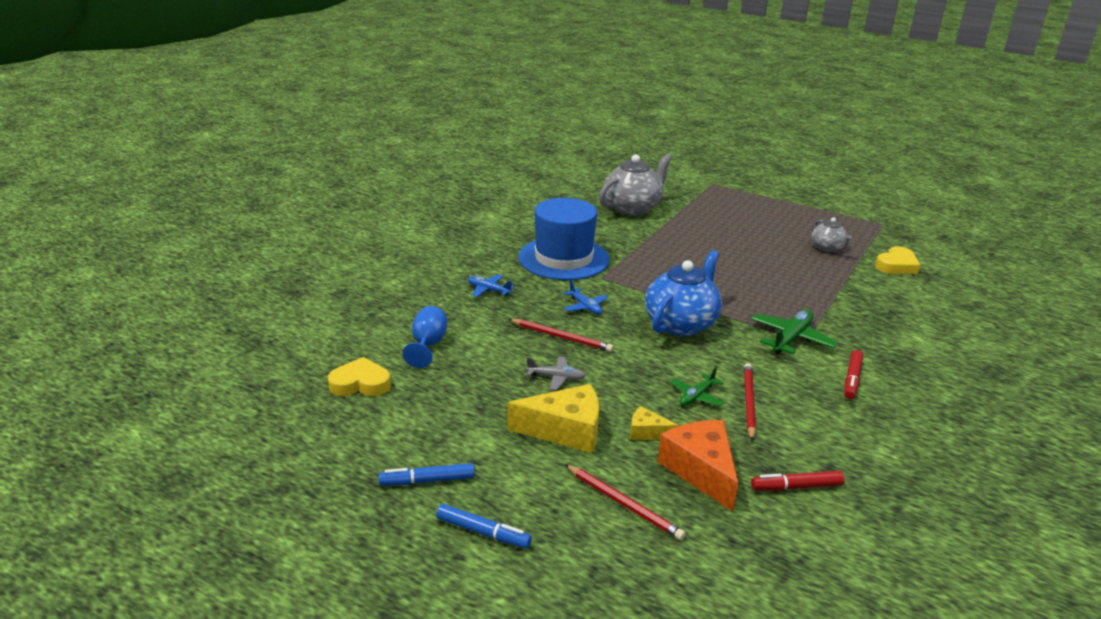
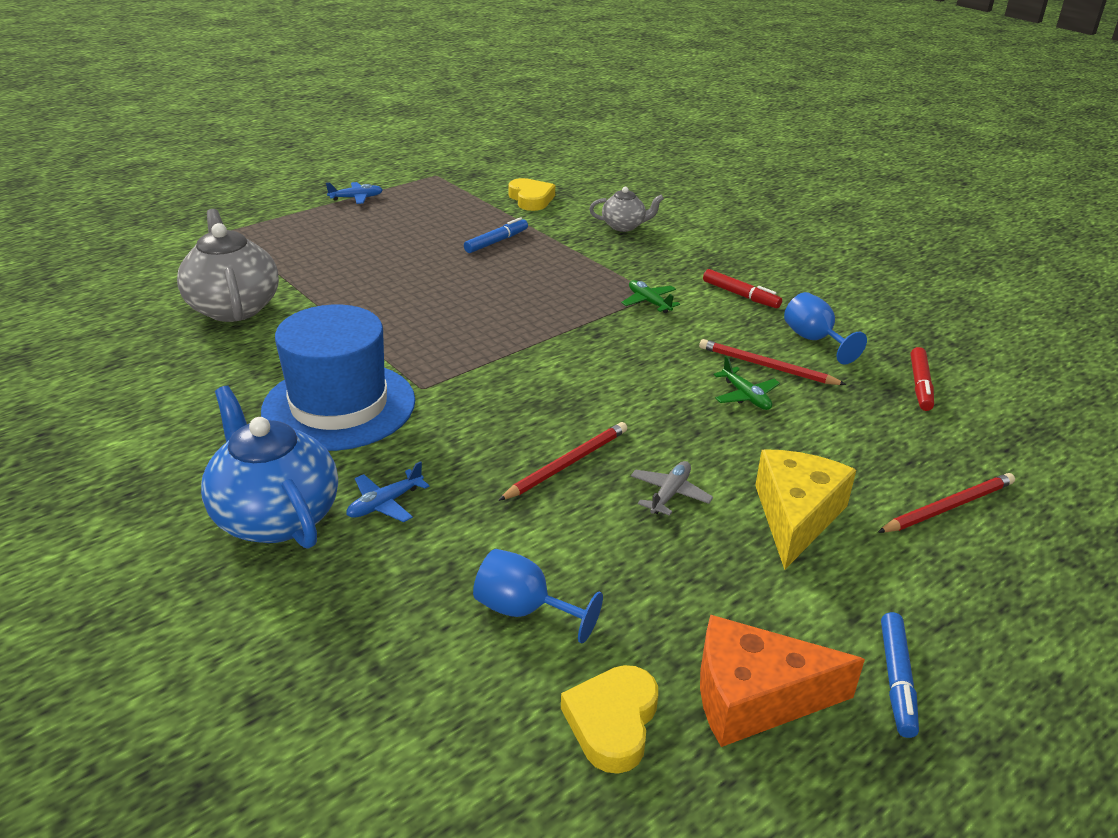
camera: 70 degrees left, 5 degrees up
blue marker [436,504,532,548] -> blue marker moved to [464,217,528,253]
blue plane [563,281,608,314] -> blue plane moved to [326,182,383,204]
yellow cheese [630,406,679,440] -> none
blue teapot [645,250,722,336] -> blue teapot moved to [201,386,338,549]
orange cheese [658,420,739,512] -> orange cheese moved to [700,615,865,747]
green plane [751,309,838,354] -> green plane [621,280,680,313], size x0.61
grey teapot [812,217,852,252] -> grey teapot moved to [589,187,664,232]
none -> blue goblet [784,292,867,365]

